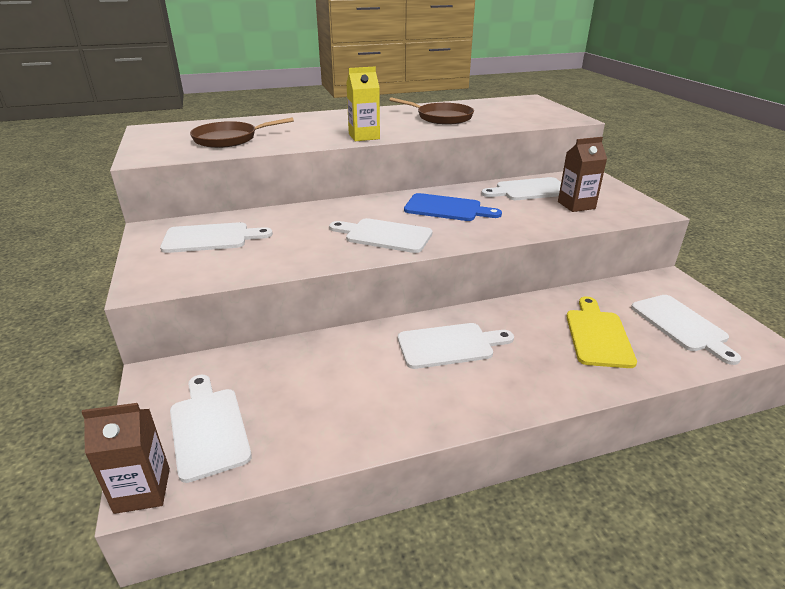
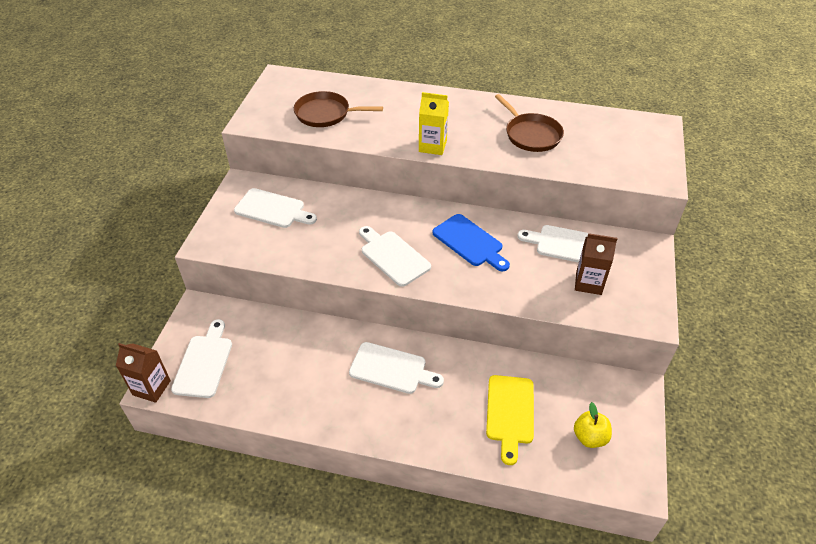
camera: 30 degrees right, 15 degrees up
yellow cutting board [566,296,637,368] -> yellow cutting board turned 150 degrees clockwise [486,375,534,465]
white cutting board [631,295,741,365] -> yellow apple [574,402,612,448]

